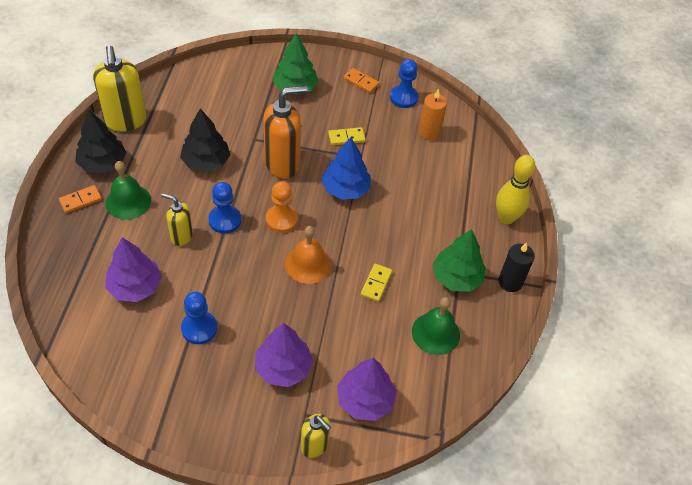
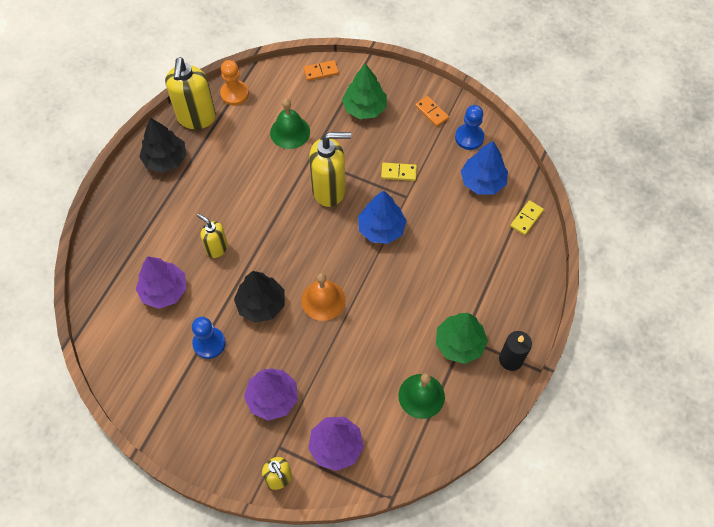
camera: 20 degrees right, 10 degrees up
orange domino [59,185,102,213] -> orange domino moved to [303,60,339,81]
green bell [105,161,151,220] -> green bell moved to [270,98,310,149]
black tree [180,108,230,172] -> black tree moved to [234,271,284,323]
blue pawn [208,182,241,234] -> none
orange soap dispenser [264,86,308,179] -> yellow soap dispenser [309,132,351,207]
orange pawn [266,181,298,233] -> orange pawn moved to [220,60,249,106]
yellow domino [361,264,392,302] -> yellow domino moved to [510,200,544,235]
orange candle [419,89,447,140] -> blue tree [461,141,508,194]
yellow bowling pin [496,155,535,224] -> none

